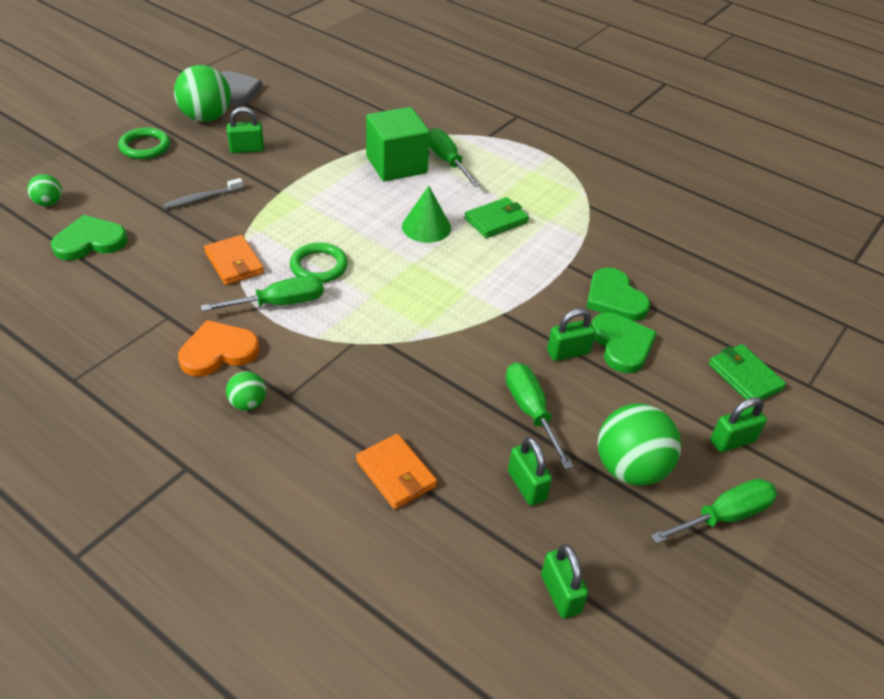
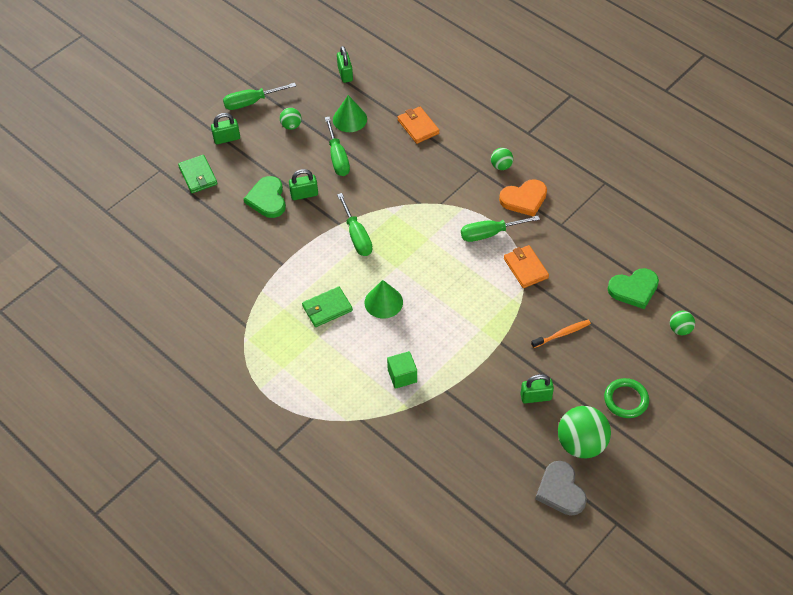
camera: 170 degrees left, 10 degrees up
grey toothbrush [163,178,243,209] -> orange toothbrush [531,320,591,348]
green ring [290,242,348,283] -> none
green cube [366,107,430,182] -> green cube [387,351,417,389], size x0.56
green screwdriver [429,128,480,187] -> green screwdriver moved to [337,193,373,256]
green padlock [508,437,552,506] -> green cone [333,95,367,132]
green heart [586,268,650,321] -> none
green ball [598,404,681,486] -> green ball [280,108,302,130], size x0.51

